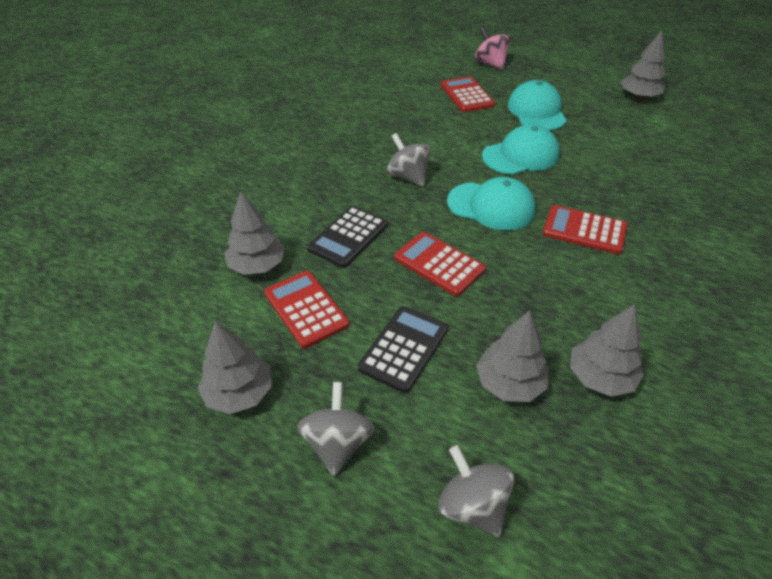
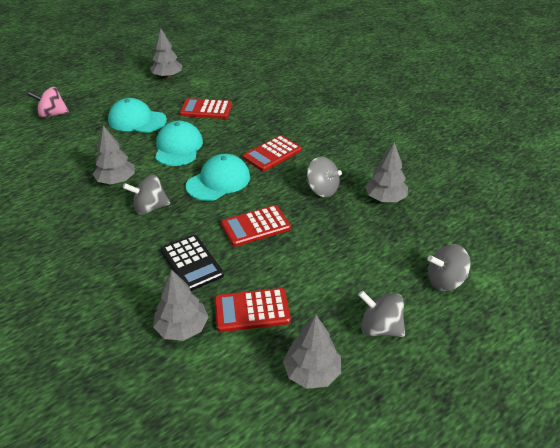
camera: 65 degrees left, 5 degrees down
black calculator [358,306,448,393] -> none
red calculator [441,76,495,112] -> red calculator moved to [180,98,232,119]
grey tree [476,310,548,402] -> grey tree moved to [93,125,135,185]
none -> grey spinning top [306,157,342,197]

